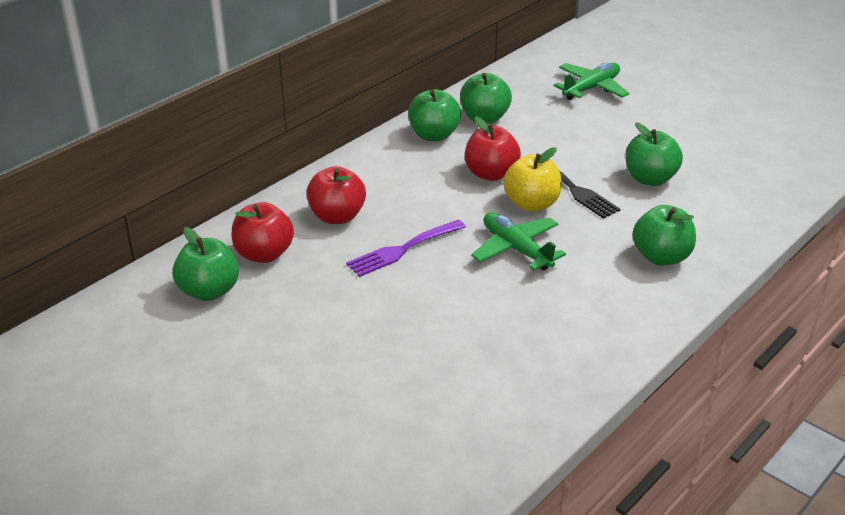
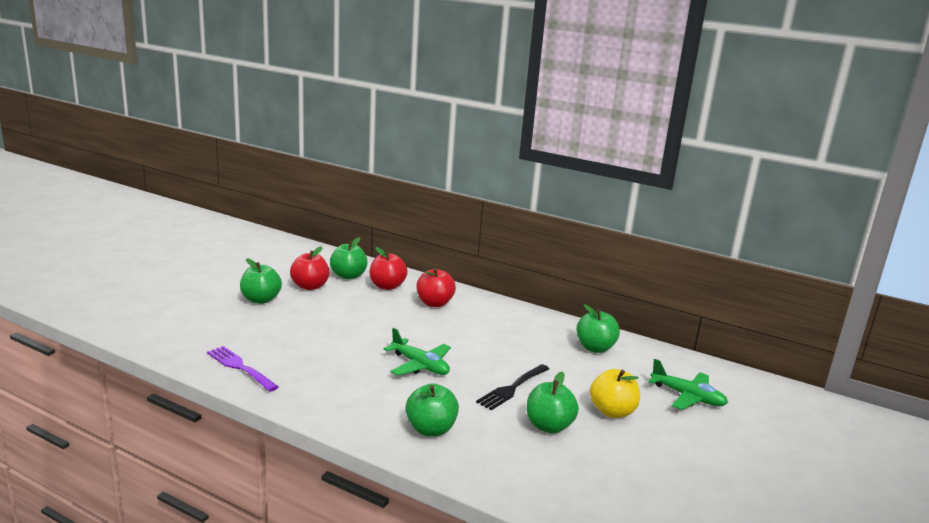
camera: 75 degrees right, 15 degrees down
purple fork [346,220,466,277] -> purple fork moved to [207,346,279,392]
green apple [408,89,461,141] -> green apple moved to [240,258,282,304]
red apple [465,116,521,181] -> red apple moved to [290,246,330,290]
green plane [471,212,566,271] -> green plane turned 90 degrees clockwise [384,328,451,376]
yellow apple [503,147,562,212] -> yellow apple moved to [590,369,640,418]

